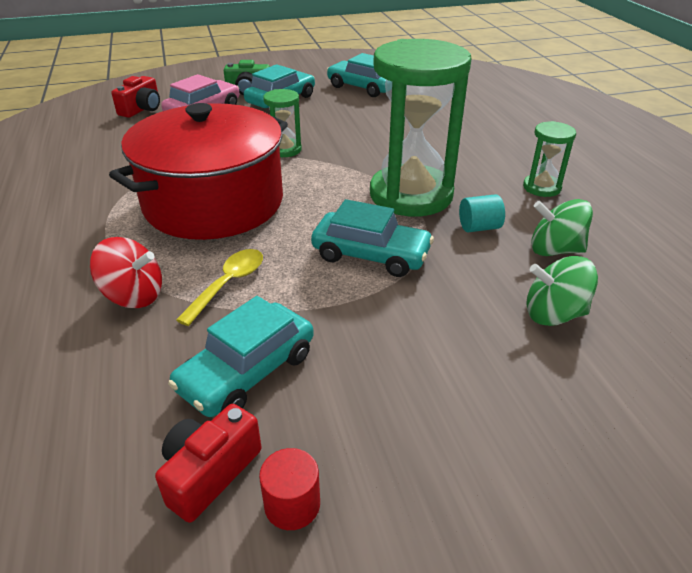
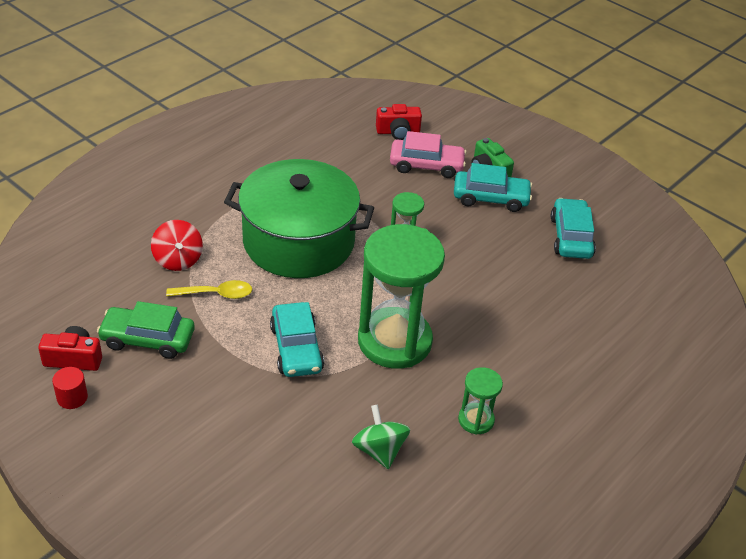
camera: 55 degrees right, 5 degrees up
red pot [109,103,288,240] -> green pot [224,159,374,278]
turquoise car [168,296,314,417] -> green car [97,301,195,359]
turquoise cylinder [459,194,505,232] -> none
green spinning top [526,256,598,326] -> none

